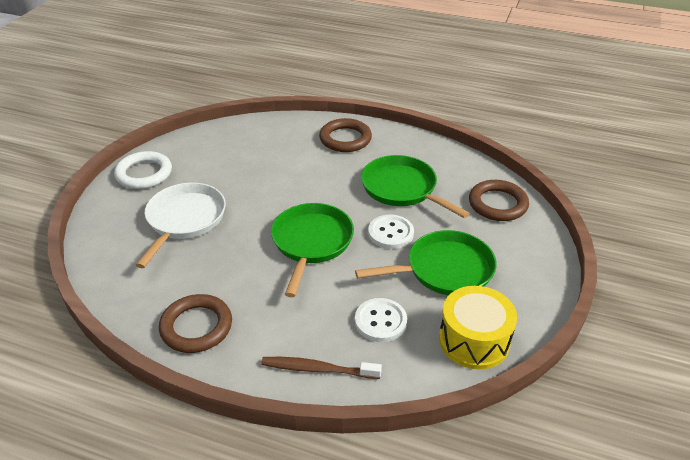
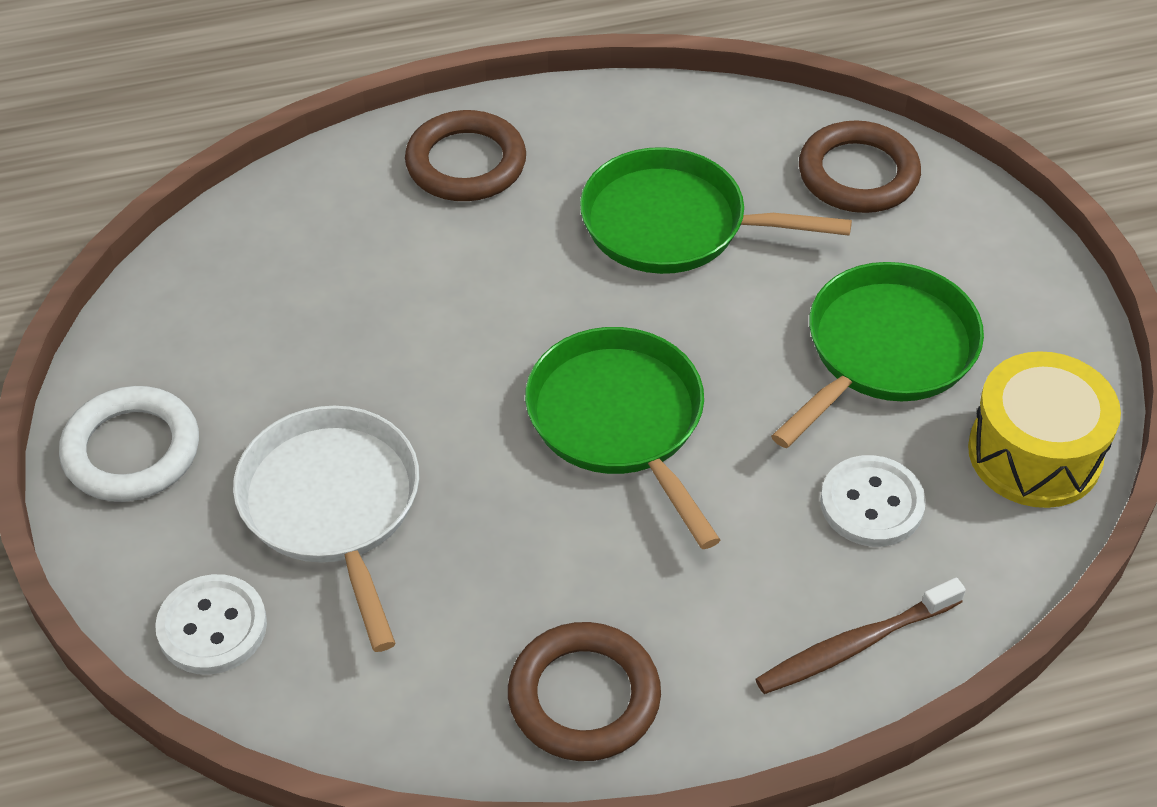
camera: 35 degrees left, 10 degrees up
white button [368,215,414,249] -> white button moved to [155,574,267,675]

